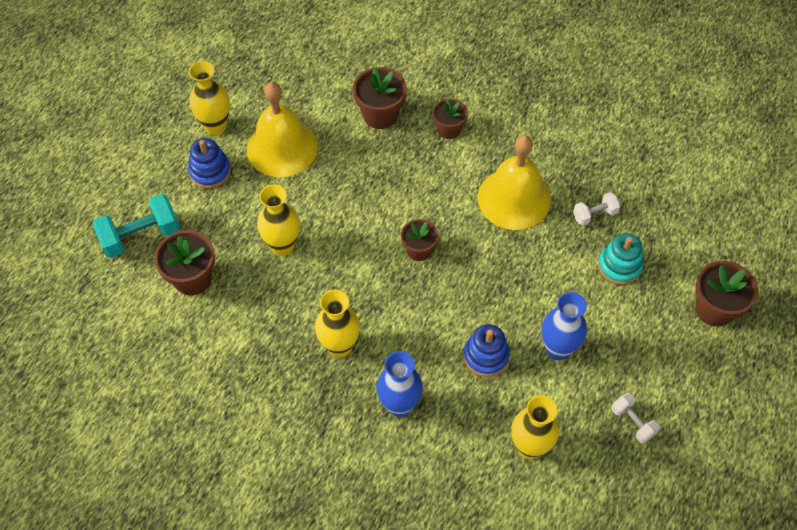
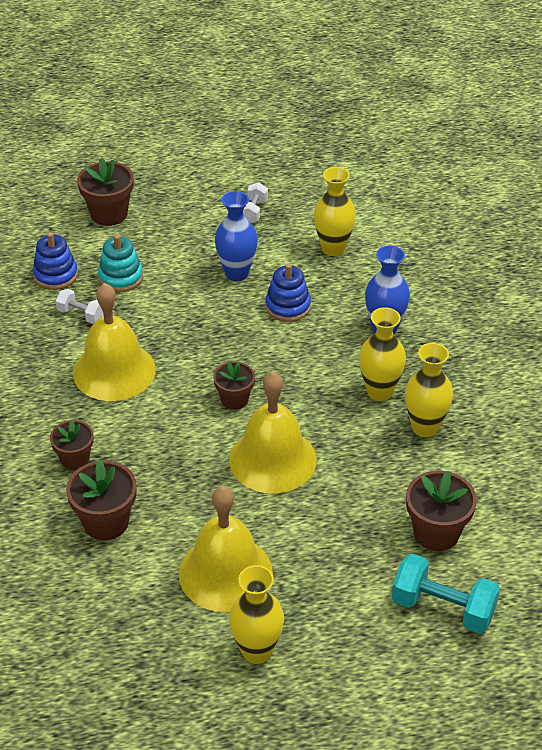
camera: 130 degrees left, 15 degrees down
blue stacking toy [188,138,231,189] -> blue stacking toy moved to [33,232,78,290]
yellow vase [257,185,300,256] -> yellow vase moved to [405,343,453,437]
none -> yellow bell [229,372,317,494]

